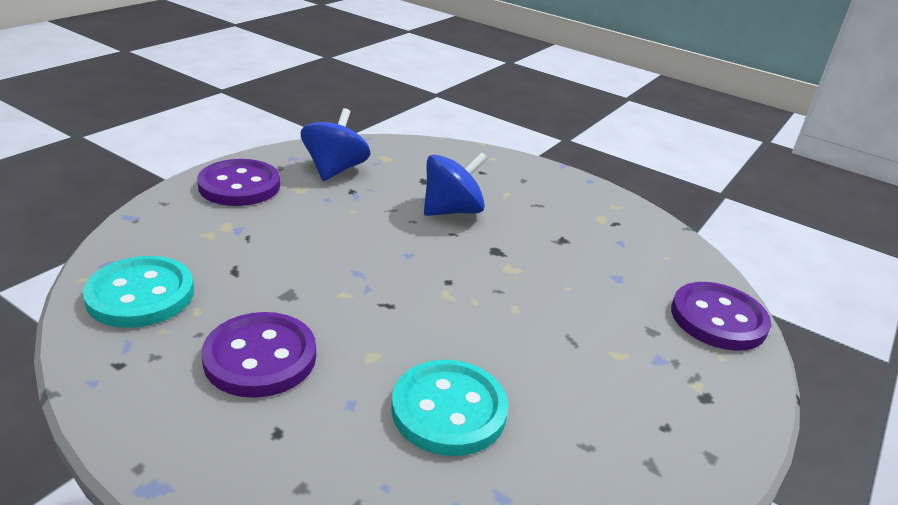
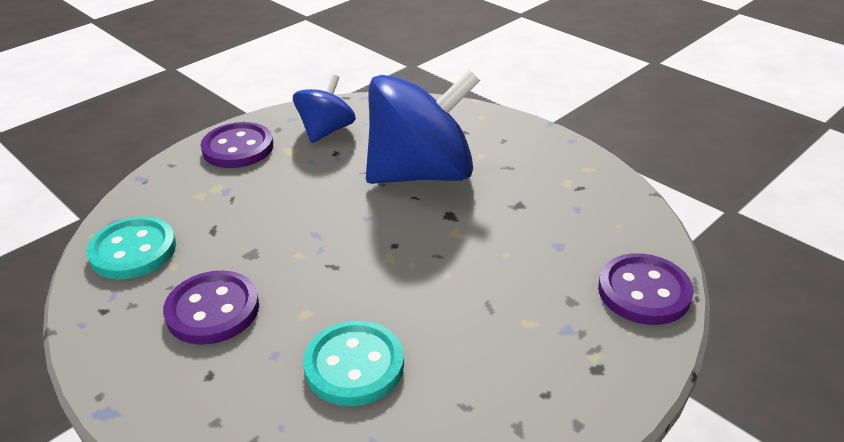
camera: 15 degrees right, 5 degrees up
blue spinning top [424,152,488,216] -> blue spinning top [366,70,480,184], size x1.88

